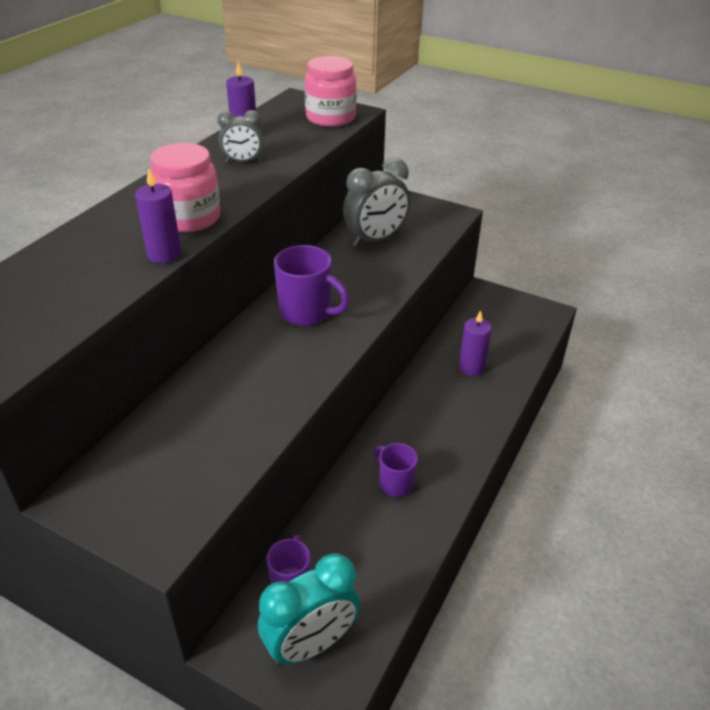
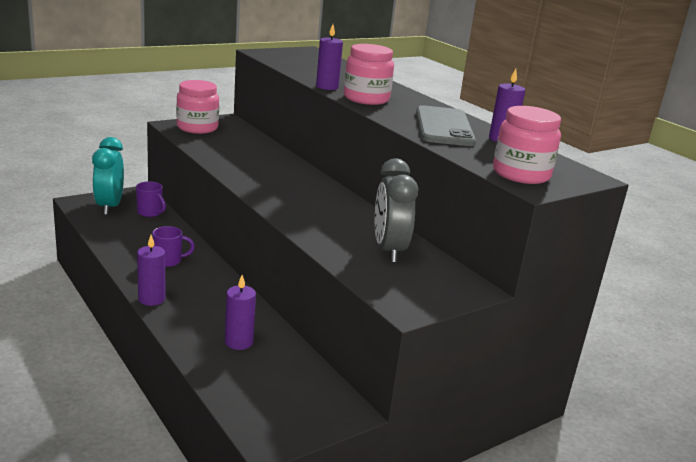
camera: 115 degrees right, 15 degrees down
grey clock [217,110,263,163] -> grey phone [416,105,476,146]
purple mug [274,245,349,326] -> none
none -> purple candle [137,235,165,306]
none -> pink jar [176,80,219,134]

